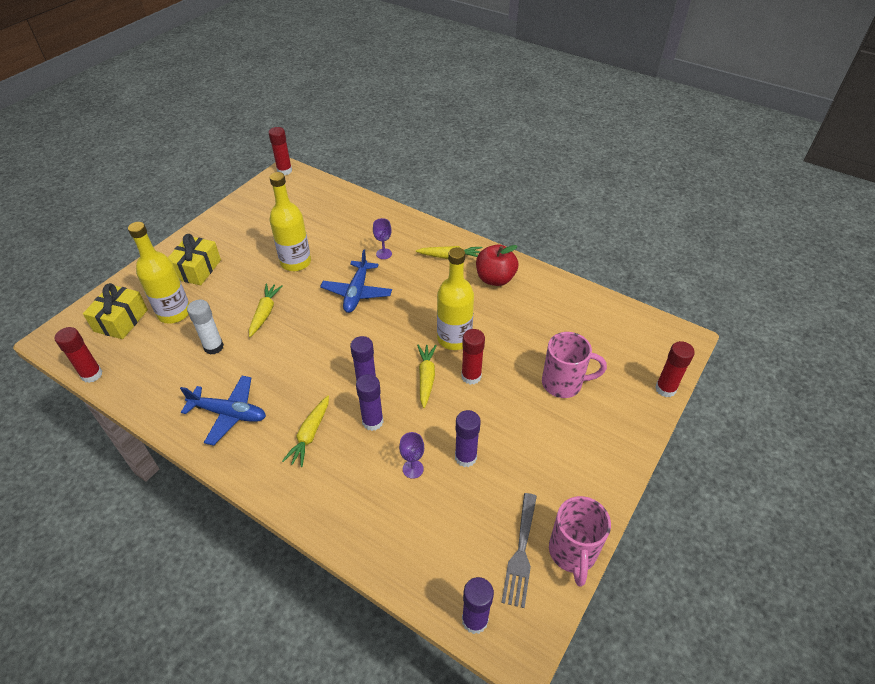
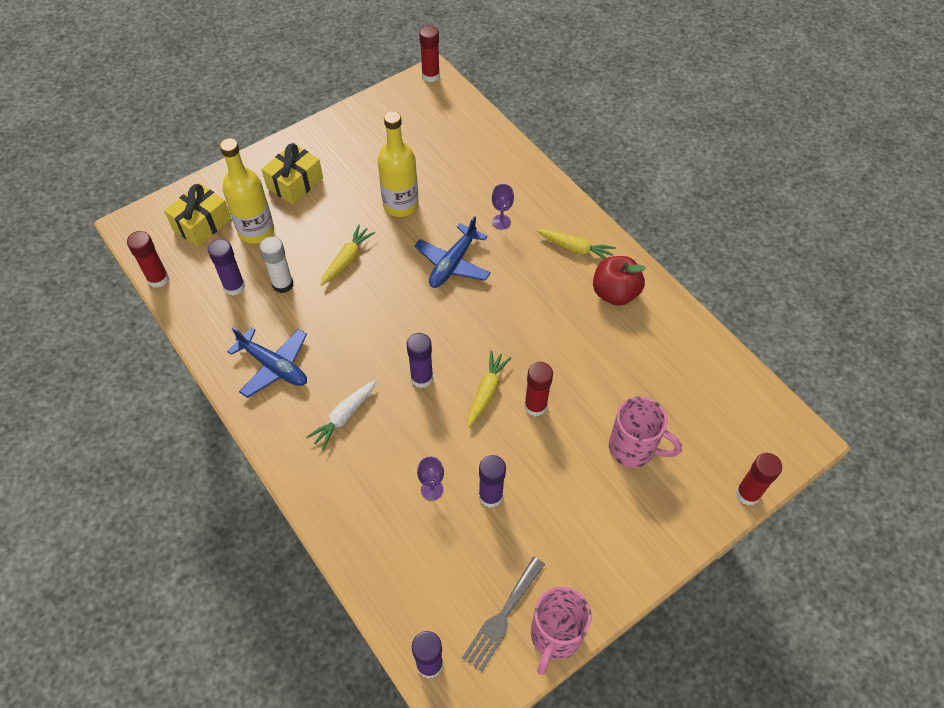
camera: 20 degrees right, 10 degrees up
yellow carrot [282,396,329,467] -> white carrot [306,380,376,450]
purple glue stick [356,374,383,431] -> purple glue stick moved to [208,239,245,296]
yellow bottle [437,247,474,350] -> none

